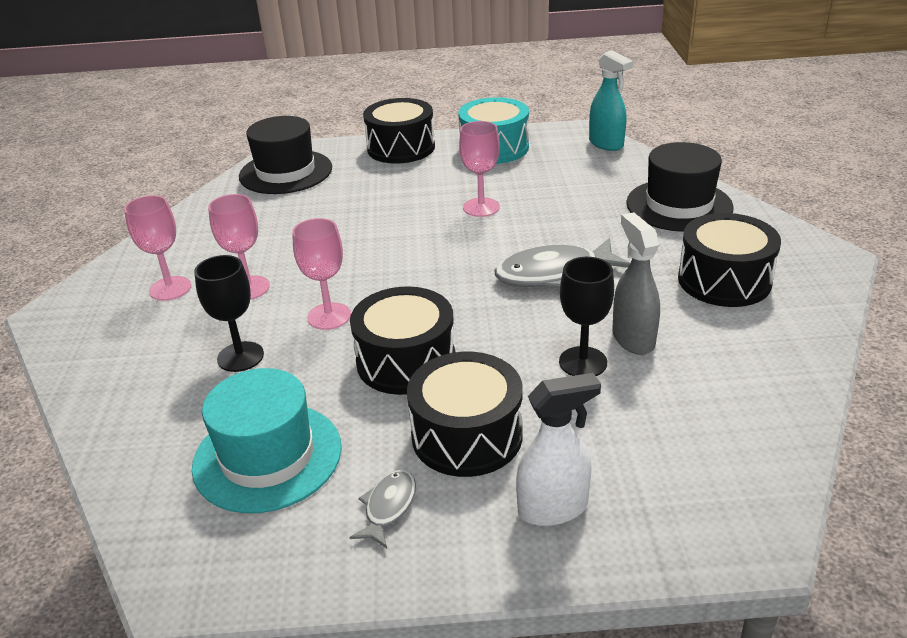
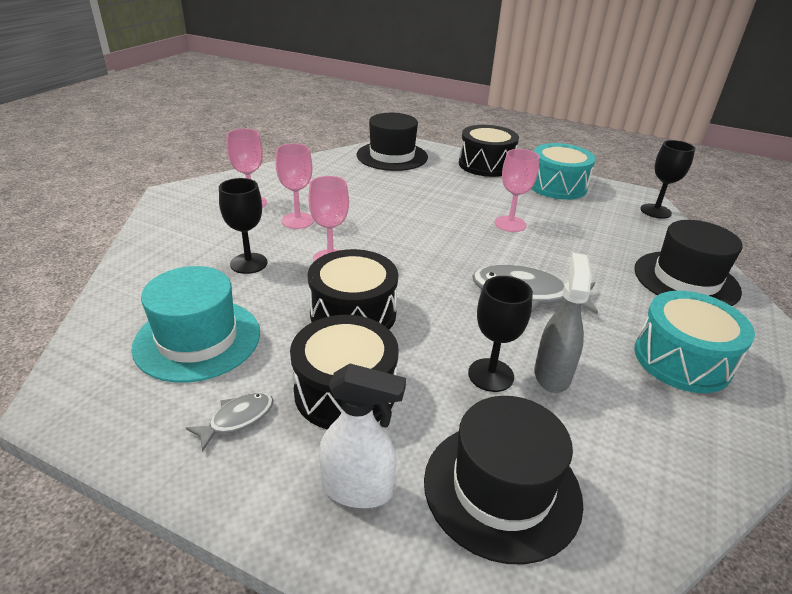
camera: 25 degrees right, 0 degrees up
turquoise spray bottle [589,50,633,151] -> black goblet [640,140,695,219]
black drum [678,213,781,307] -> turquoise drum [634,291,755,393]
none -> black hat [424,396,583,564]

